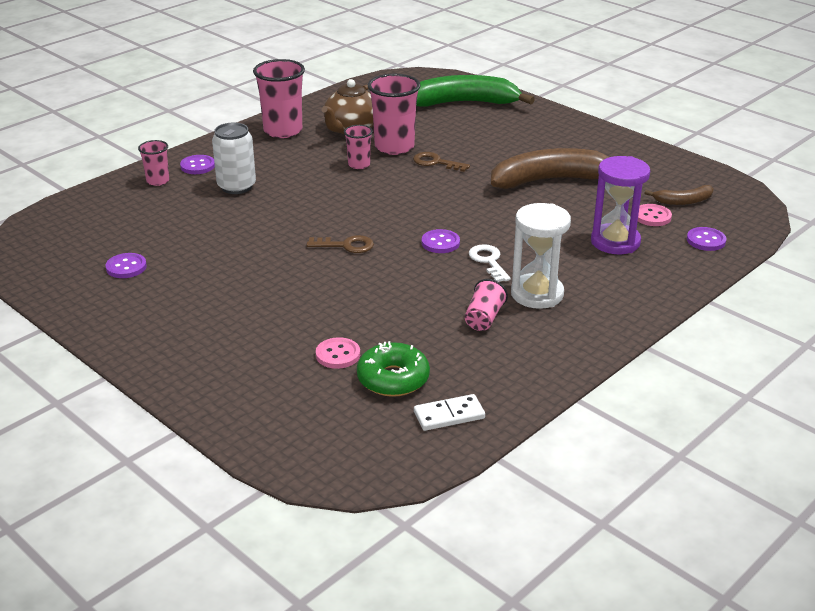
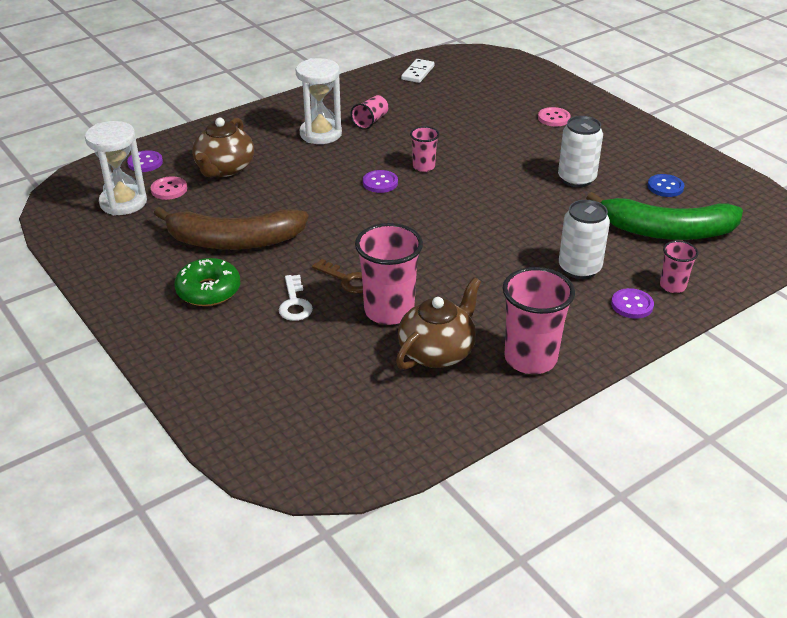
camera: 170 degrees left, 5 degrees up
purple button [106,253,147,278] -> blue button [647,174,685,197]
brown key [307,235,374,253] -> none
pink button [316,337,360,369] -> pink button moved to [538,107,571,126]
pink cup [344,125,373,169] -> pink cup moved to [410,126,439,172]
green donut [357,341,430,397] -> green donut moved to [174,258,240,306]
white domino [414,394,485,431] -> white domino turned 60 degrees counterclockwise [401,59,435,83]
green banana [416,75,535,107] -> green banana moved to [586,192,743,240]
white key [469,244,511,282] -> white key moved to [279,275,313,321]
purple hourglass [591,156,650,254] -> brown teapot [192,118,254,177]
brown banana [644,185,714,205] -> white hourglass [85,121,147,215]
none -> white can [558,116,603,187]

